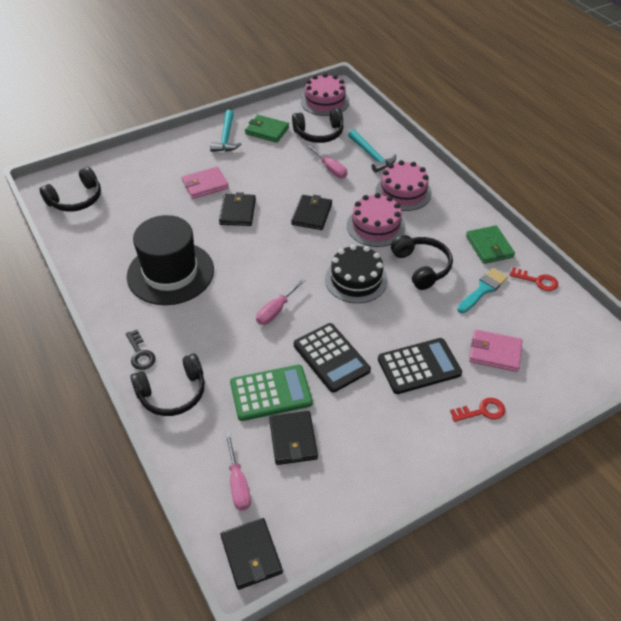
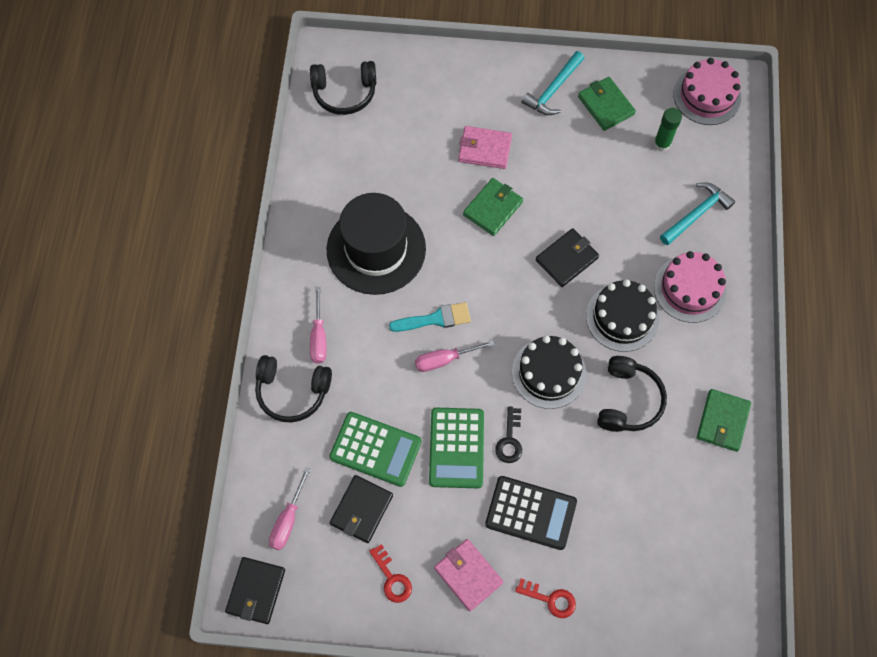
camera: 35 degrees right, 20 degrees up
black key [126,330,156,370] -> black key moved to [495,407,522,463]
black wallet [219,192,256,226] -> green wallet [463,178,523,236]
black headphones [292,108,343,143] -> green glue stick [654,108,682,152]
black calculator [294,323,371,393] -> green calculator [429,408,484,488]
pink screwdriver [307,145,347,178] -> pink screwdriver moved to [310,287,326,364]
pink cake [347,193,405,247] -> black cake [586,279,659,352]
turquoise hammer [348,129,396,173] -> turquoise hammer turned 135 degrees counterclockwise [660,182,735,245]
turquoise brush [457,268,508,313] -> turquoise brush moved to [389,302,471,332]
pink wallet [469,330,522,372] -> pink wallet moved to [434,539,503,611]
red key [509,268,558,291] -> red key moved to [369,544,412,603]

